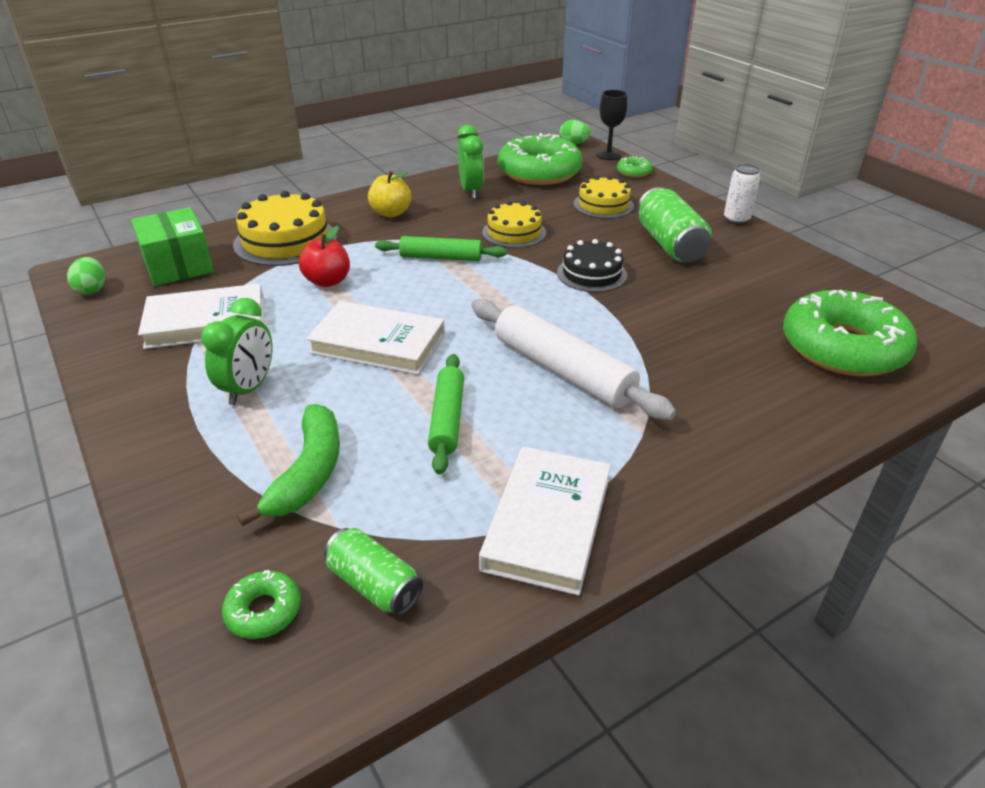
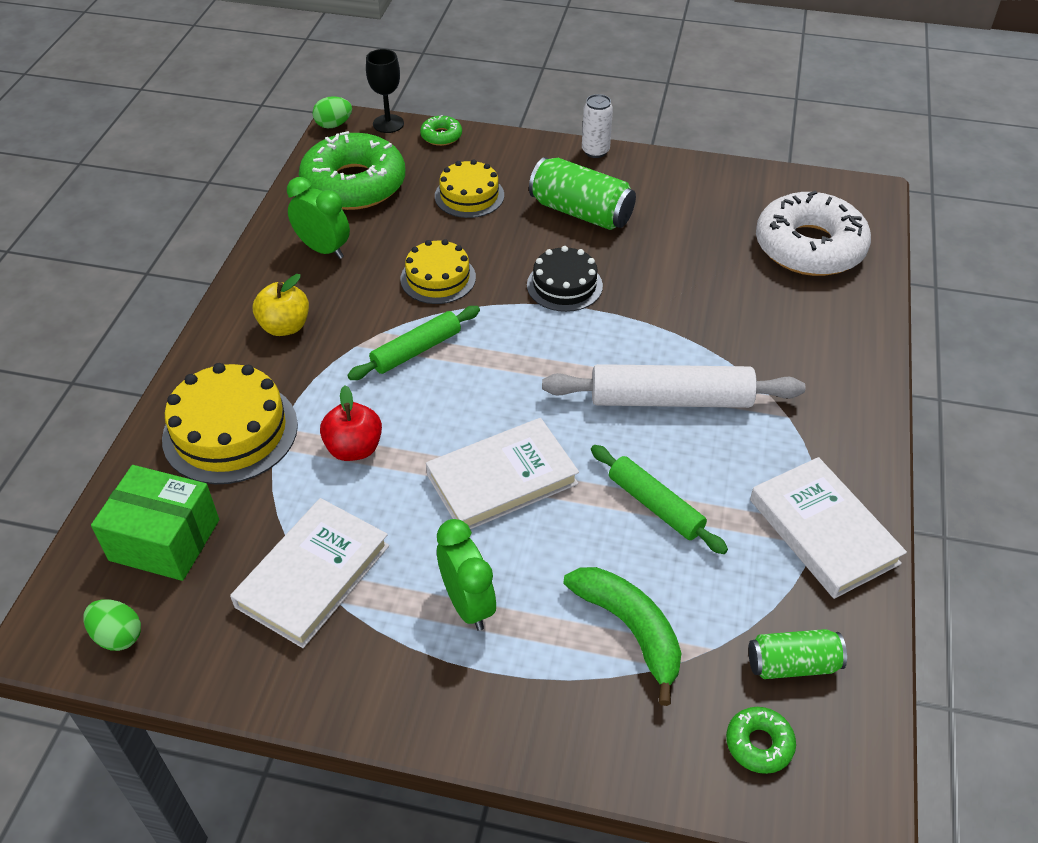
camera: 45 degrees left, 10 degrees up
green donut [783,290,918,376] -> white donut [756,191,871,276]

